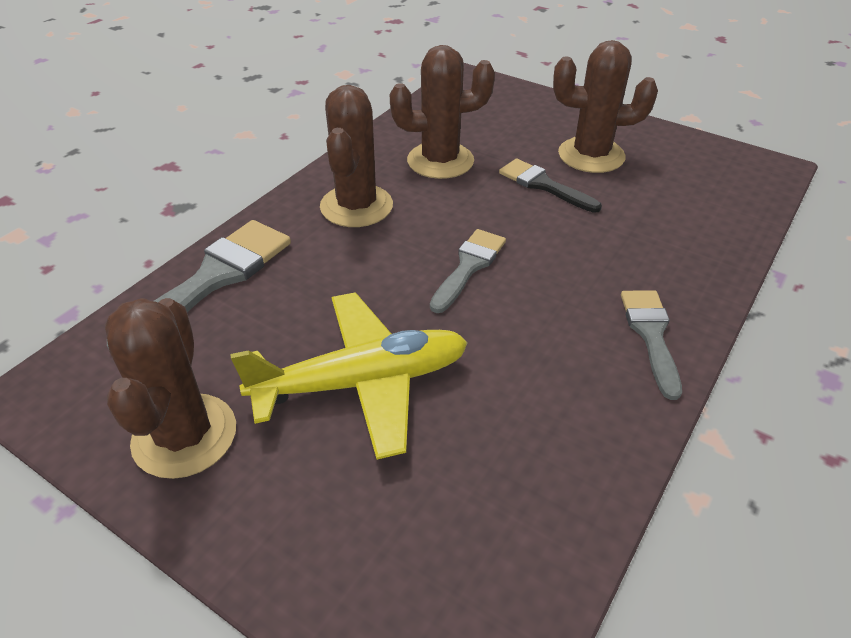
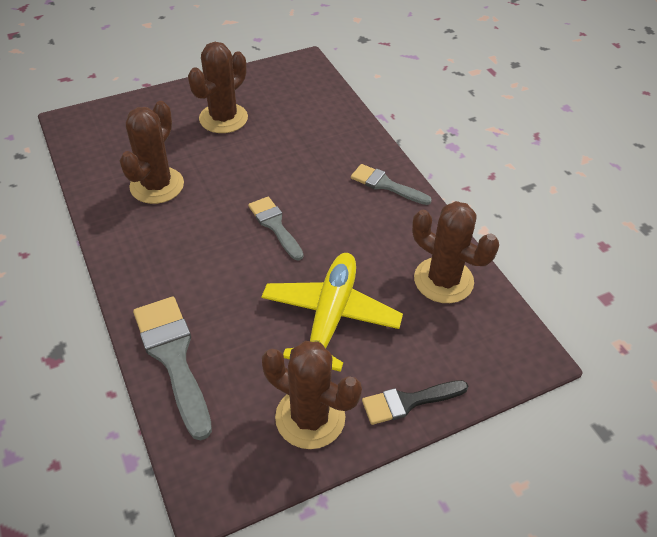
camera: 60 degrees left, 5 degrees up
brown cactus [320,85,393,227] -> brown cactus moved to [412,201,499,303]
black brush [499,159,602,213] -> black brush moved to [362,380,468,425]

